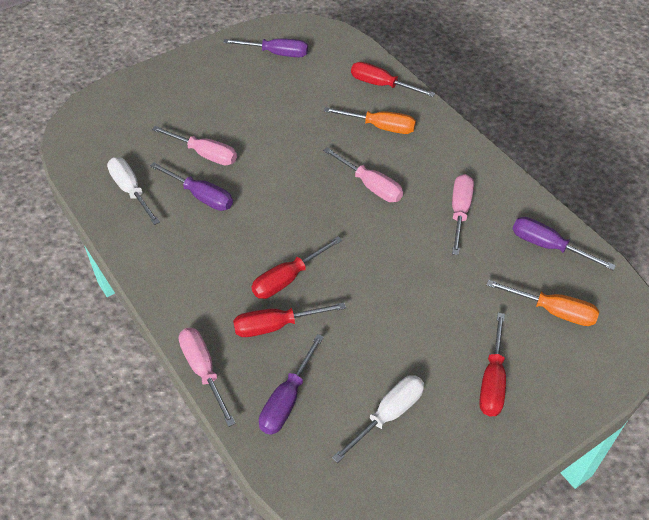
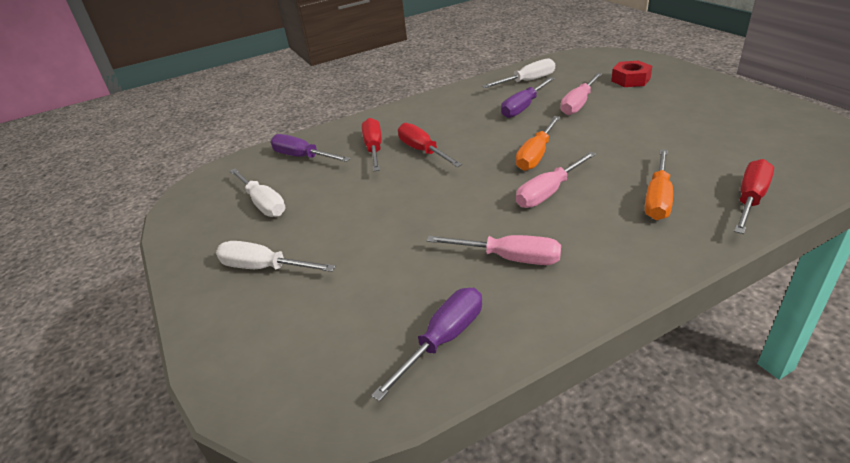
camera: 100 degrees right, 15 degrees down
pink screwdriver [179,328,236,427] -> none
purple screwdriver [223,38,308,57] -> none
red screwdriver [479,313,506,417] -> white screwdriver [216,241,336,272]
orange screwdriver [486,280,599,326] -> orange screwdriver moved to [516,116,560,171]
none -> red nut [611,61,652,87]

